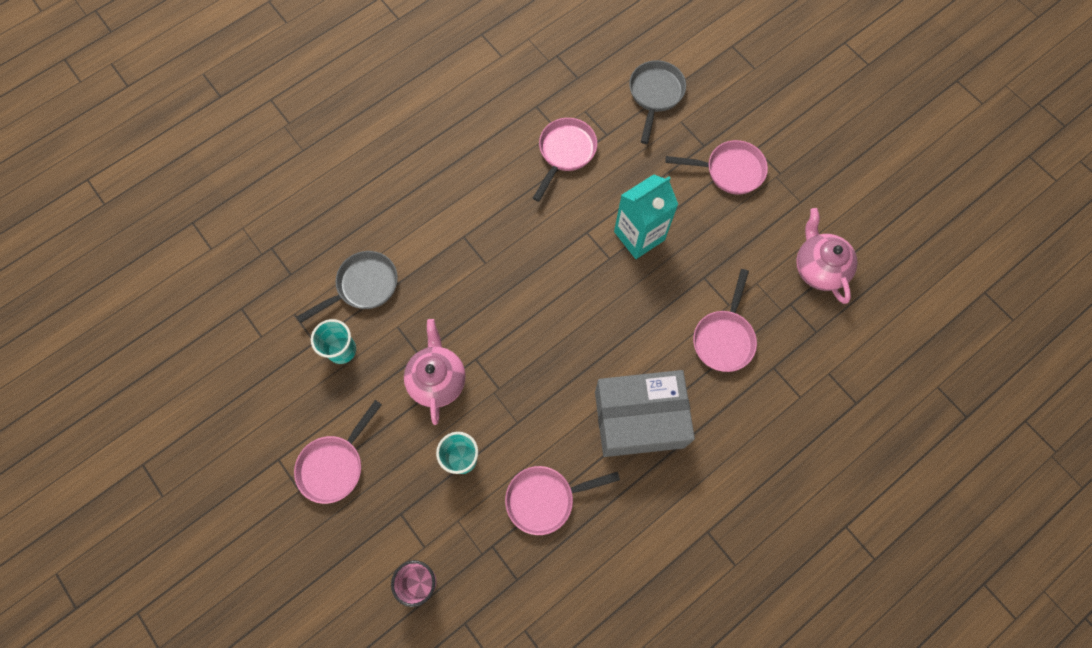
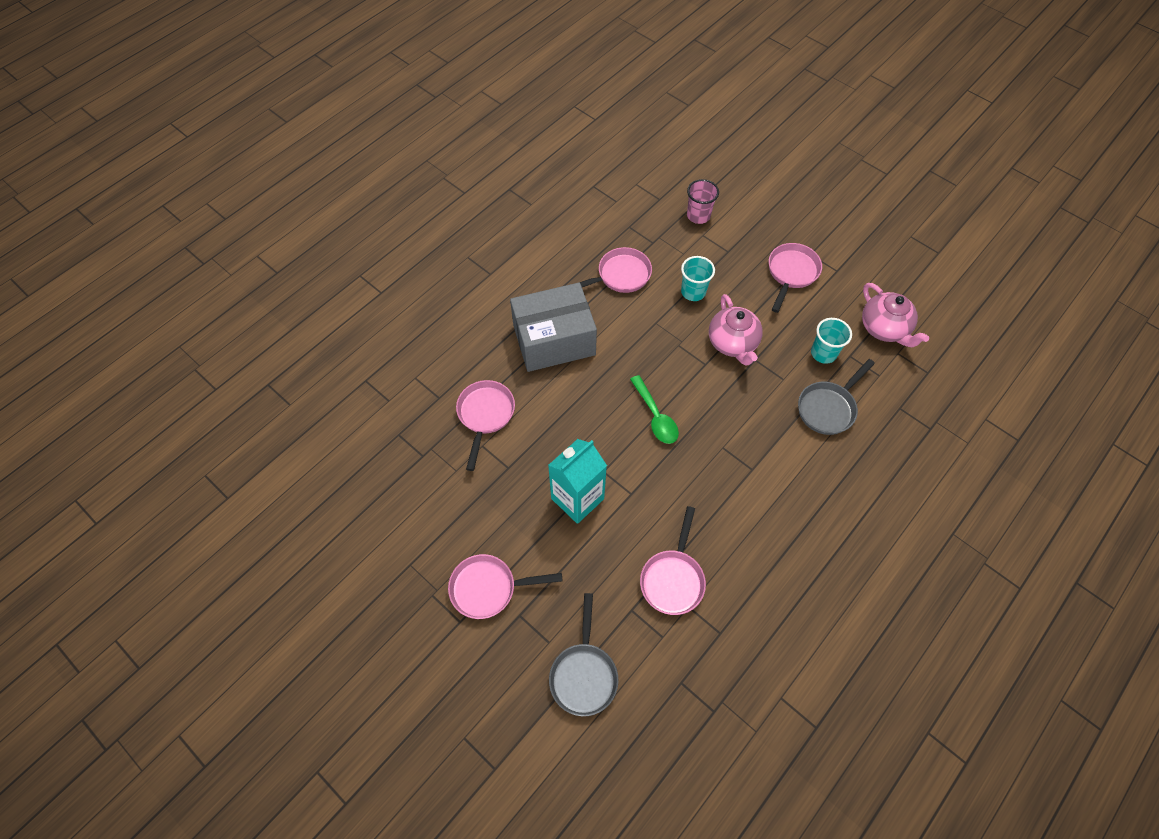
camera: 170 degrees right, 10 degrees down
pink teapot [796,208,858,304] -> pink teapot moved to [862,283,929,348]
none -> green spoon [630,375,679,444]

